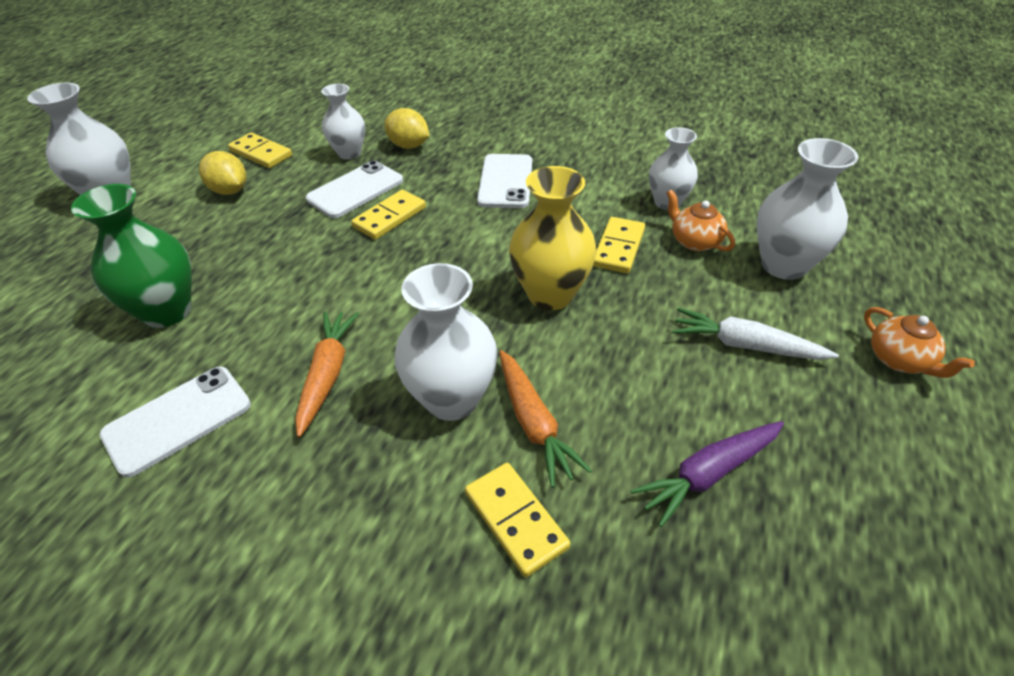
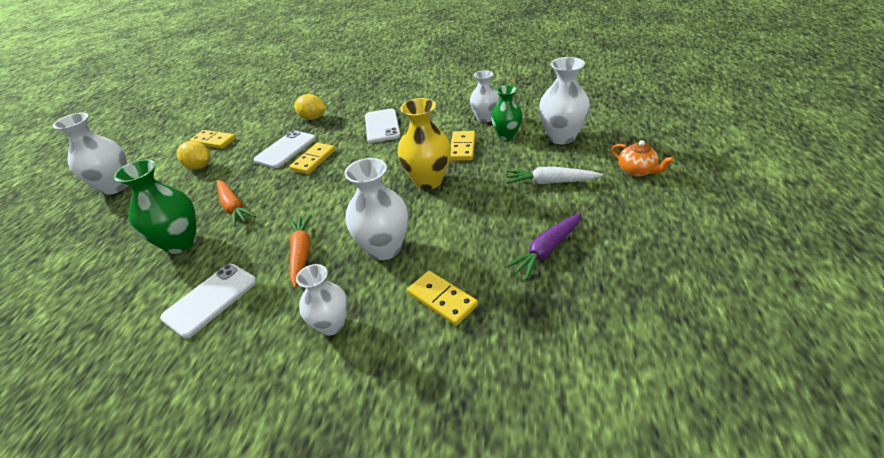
camera: 10 degrees left, 5 degrees down
white vase [321,84,365,160] -> white vase moved to [296,264,348,335]
orange carrot [499,350,592,488] -> orange carrot moved to [217,180,256,227]
orange teapot [667,190,735,251] -> green vase [491,85,523,140]

